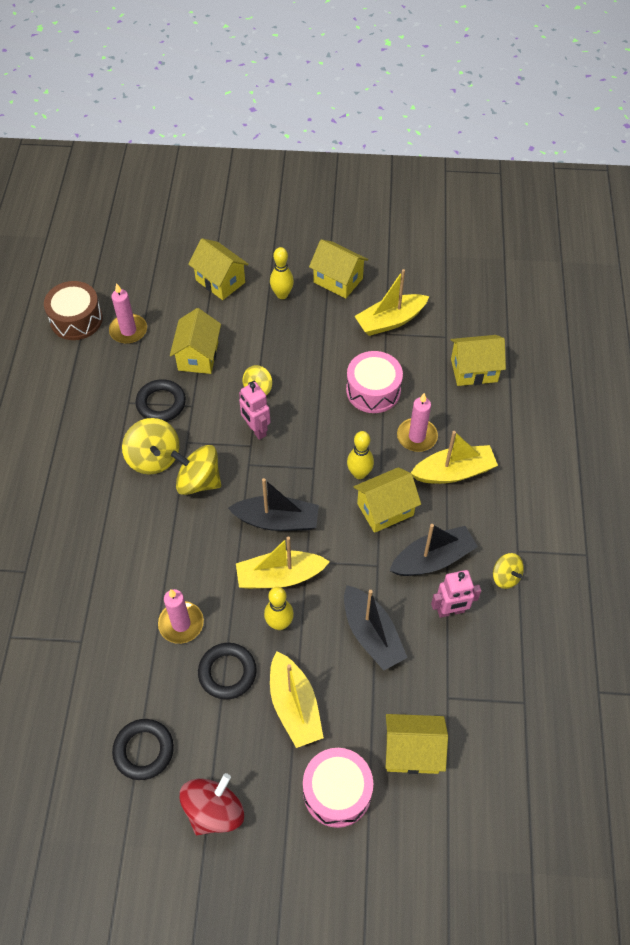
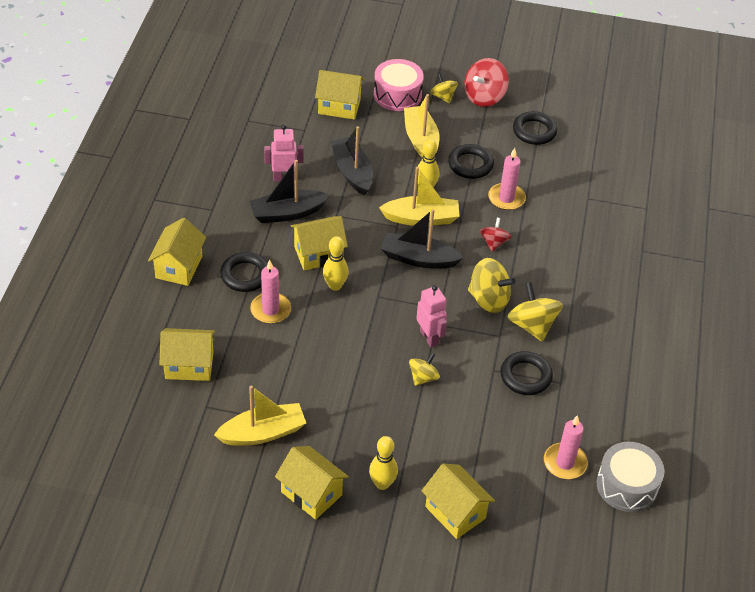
camera: 175 degrees left, 10 degrees down
brown drum [44,281,103,340] -> grey drum [597,442,664,512]
yellow house [170,308,221,374] -> yellow house moved to [148,218,206,286]
pink drum [346,351,403,413] -> none
yellow boat [411,431,498,484] -> black ring [220,252,268,292]
yellow spinning top [493,553,524,589] -> yellow spinning top moved to [430,73,458,103]
none -> red spinning top [480,218,511,251]

